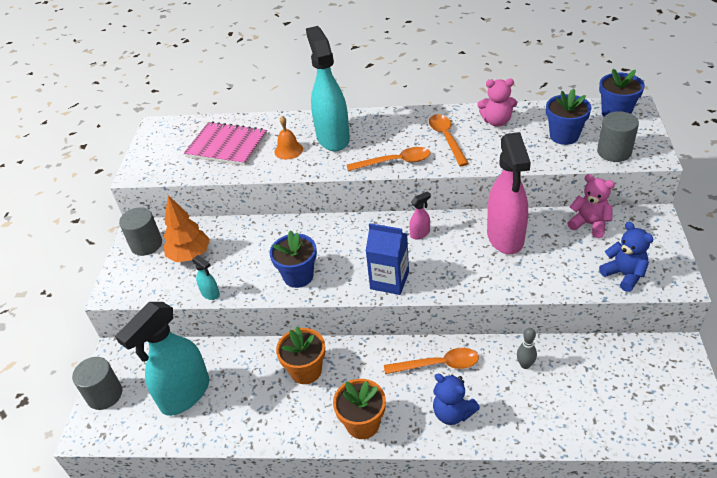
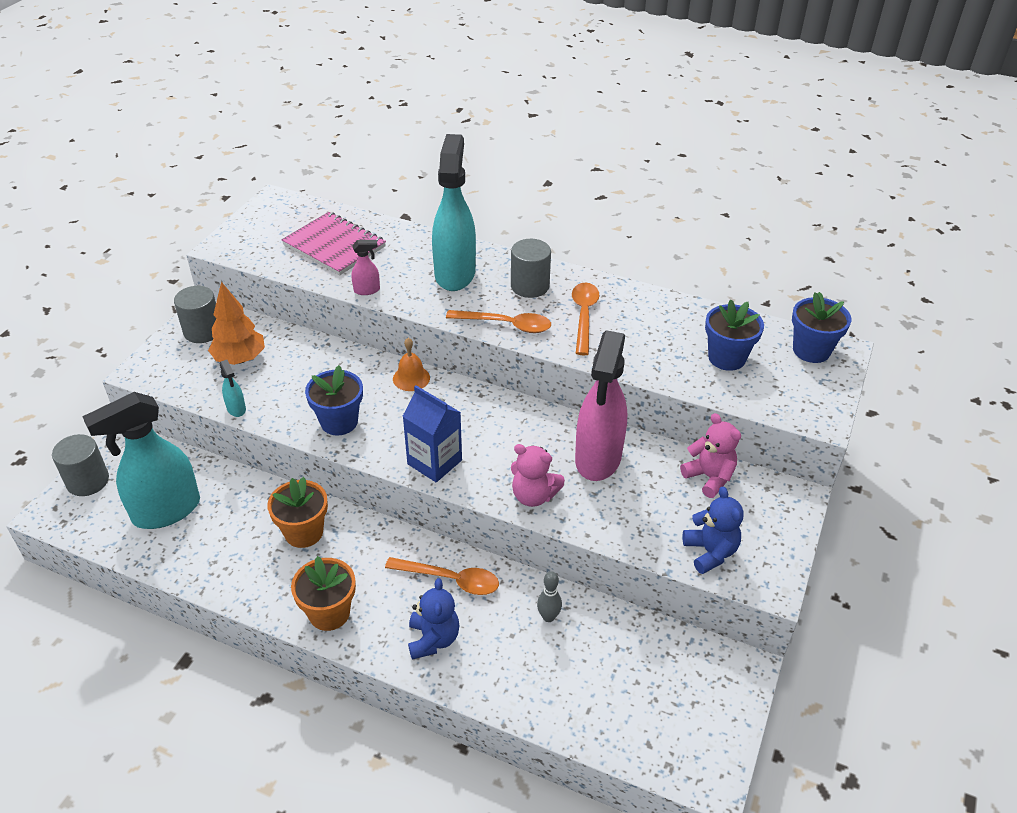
camera: 15 degrees right, 0 degrees up
orange bell [274,116,303,160] -> orange bell moved to [393,338,430,391]
pink spray bottle [409,191,431,240] -> pink spray bottle moved to [352,240,380,295]
blue teddy bear [433,374,480,425] -> blue teddy bear turned 150 degrees counterclockwise [408,578,460,659]
pink teddy bear [477,79,517,127] -> pink teddy bear moved to [511,444,565,507]
grey cylinder [597,111,639,162] -> grey cylinder moved to [511,239,551,298]

